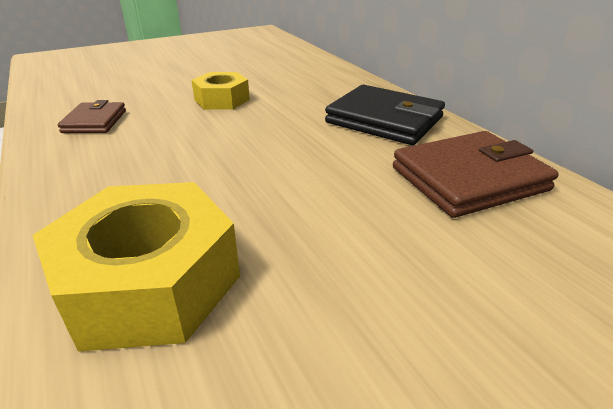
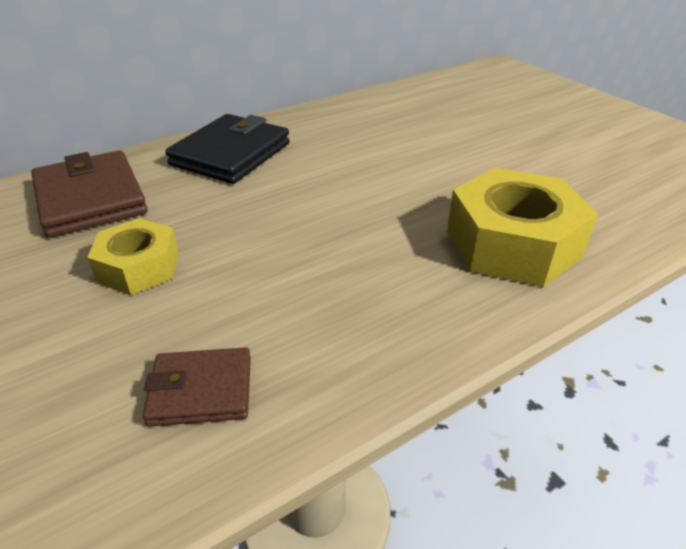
camera: 95 degrees left, 5 degrees up
brown wallet [393,131,559,218] -> brown wallet moved to [31,150,148,238]

